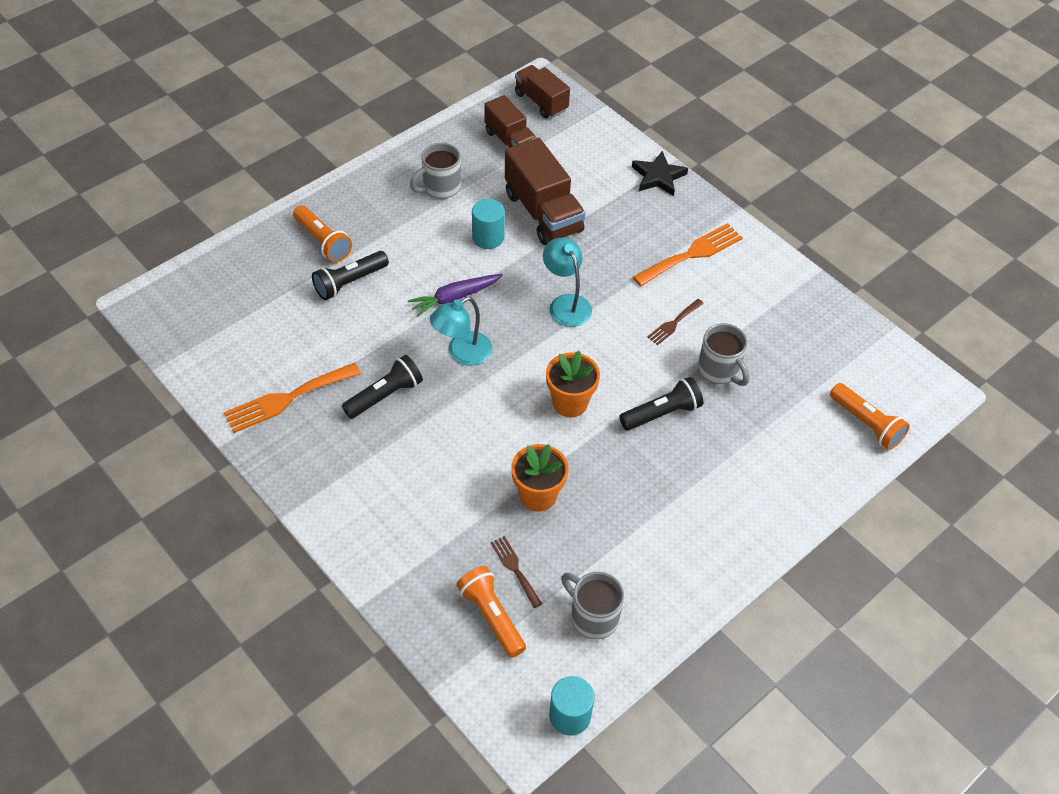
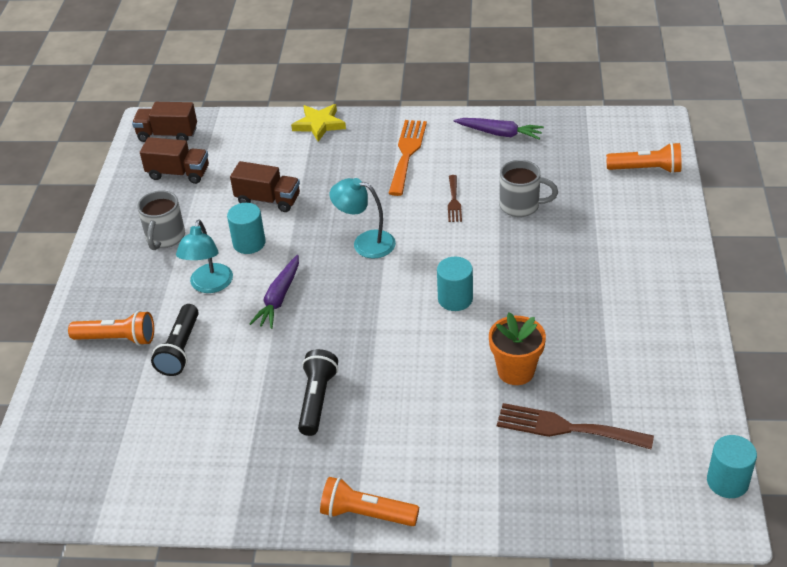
camera: 40 degrees left, 10 degrees down
orange fork [224,363,361,433] -> none
turquoise lamp [430,297,492,366] -> turquoise lamp moved to [176,220,233,293]
orange flashlight [456,566,526,658] -> orange flashlight moved to [320,477,419,526]
brown fork [491,536,542,608] -> brown fork [497,403,654,449], size x1.80
brown truck [505,138,586,245] -> brown truck [230,161,300,212], size x0.65
orange flower pot [546,351,600,417] -> turquoise cylinder [437,257,473,311]
grey mug [561,572,624,639] -> none
black flashlight [619,377,703,430] -> none
black star [632,151,688,196] -> yellow star [291,104,346,142]
none -> purple carrot [454,118,544,140]

